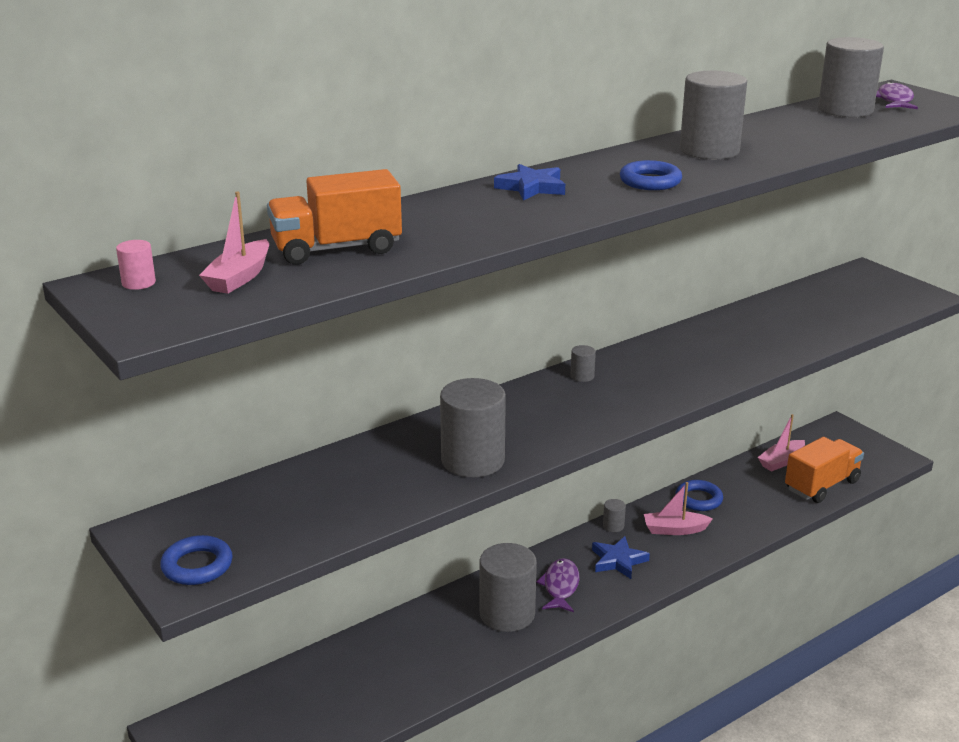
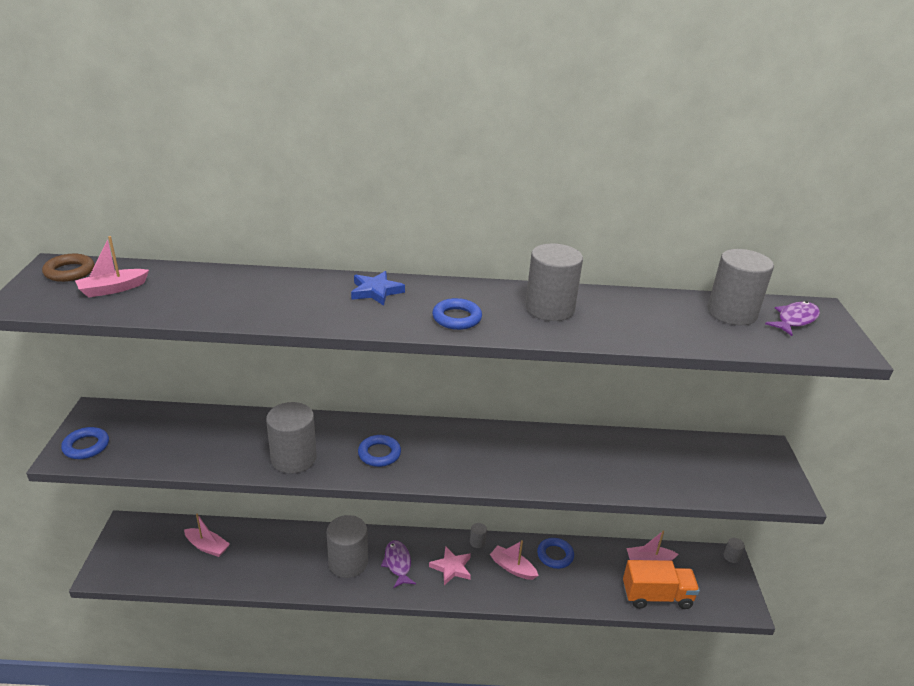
camera: 35 degrees right, 5 degrees up
pink cylinder [116,240,156,290] -> brown ring [42,254,95,282]
orange truck [267,169,402,265] -> none
purple fish [536,558,579,612] -> purple fish turned 60 degrees counterclockwise [381,540,416,588]
grey cylinder [570,345,596,382] -> grey cylinder moved to [724,538,745,563]
blue star [592,536,650,579] -> pink star [429,547,471,585]
none -> pink boat [184,514,230,557]
none -> blue ring [358,435,401,467]

